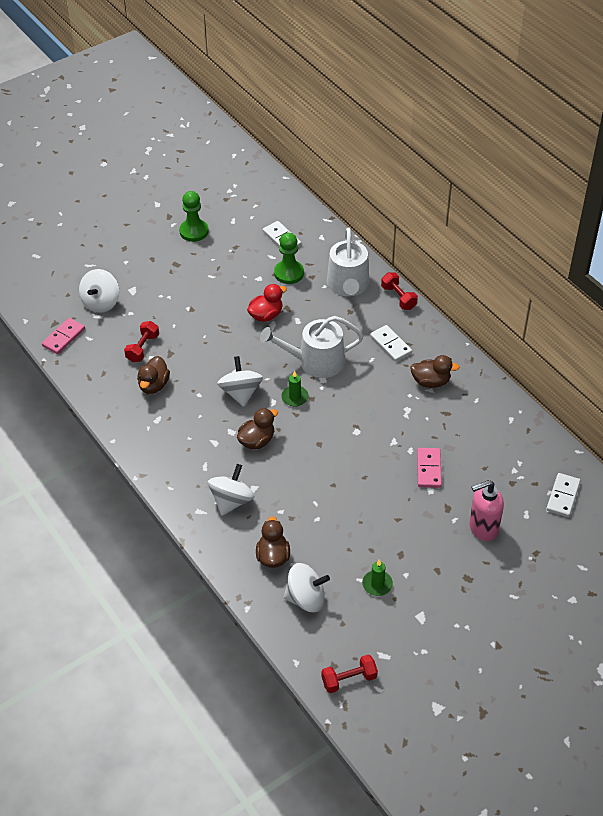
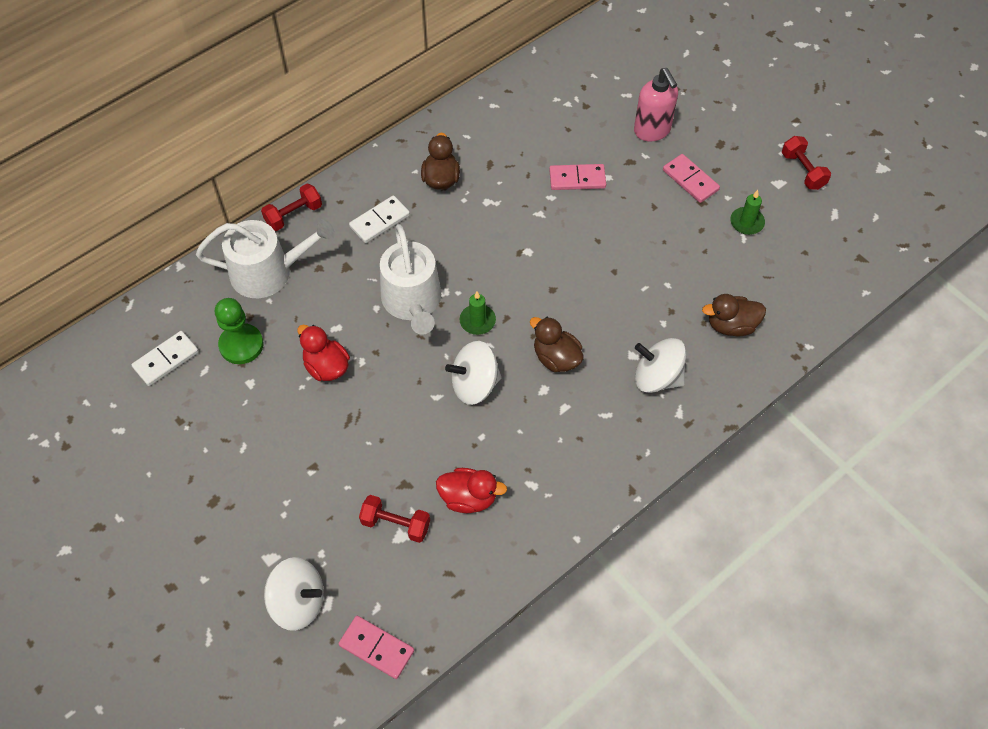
camera: 95 degrees left, 10 degrees up
brown duck [137,356,170,394] -> red duck [436,468,507,513]
green pawn [179,191,209,242] -> none
white spinning top [284,563,330,613] -> none
red dumbbell [321,654,378,693] -> red dumbbell moved to [782,136,831,190]
white domino [546,473,580,517] -> none
none -> pink domino [663,154,720,203]

